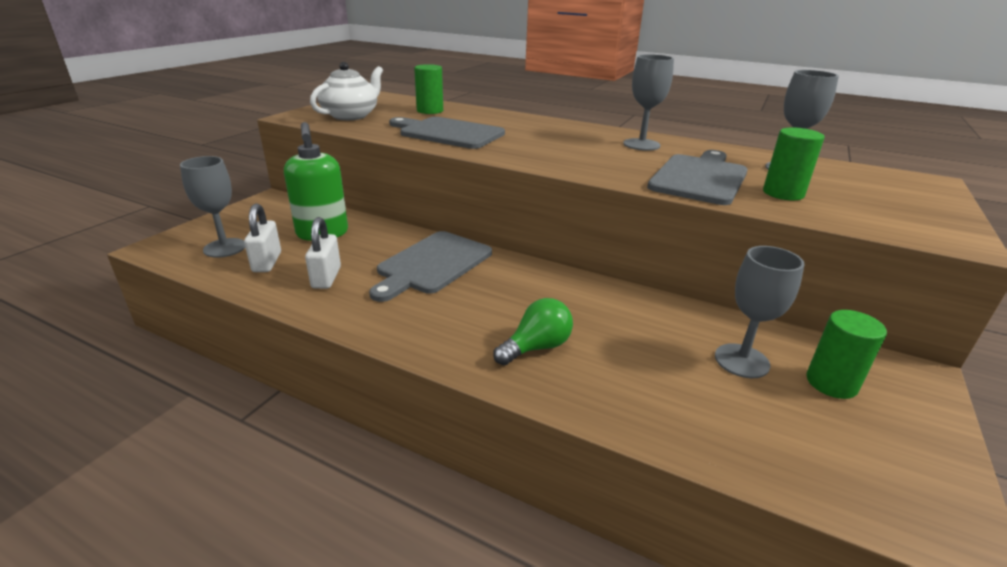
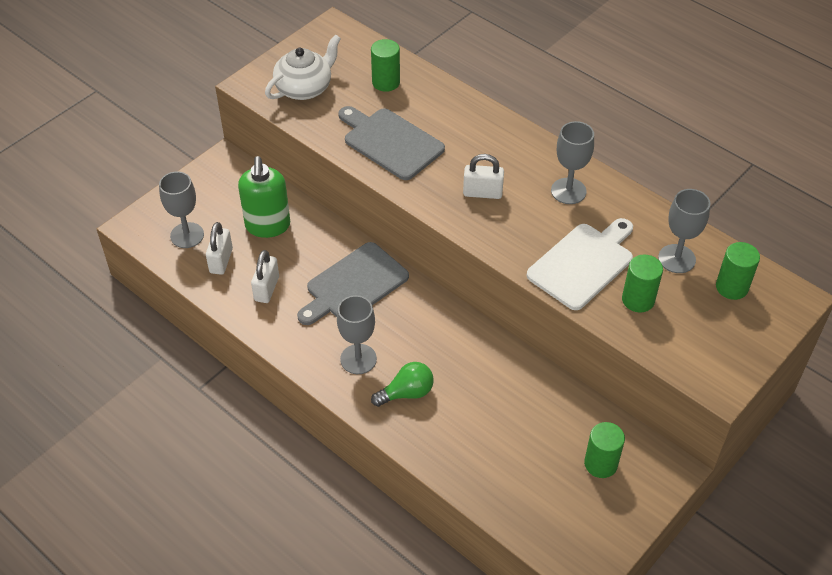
camera: 15 degrees right, 20 degrees up
grey cutting board [647,150,748,205] -> white cutting board [527,218,633,310]
grey goblet [715,246,805,378] -> grey goblet moved to [337,295,377,374]
none -> white padlock [463,154,504,199]
none -> green cylinder [716,242,760,300]

